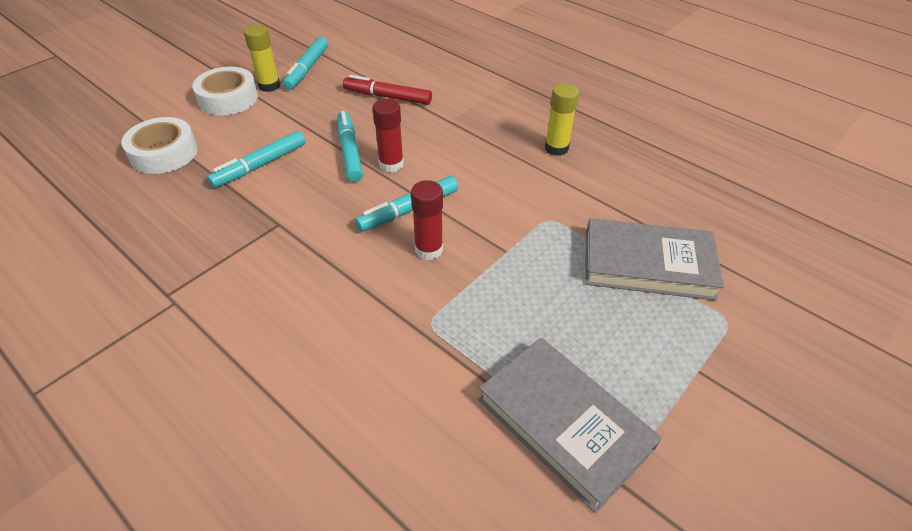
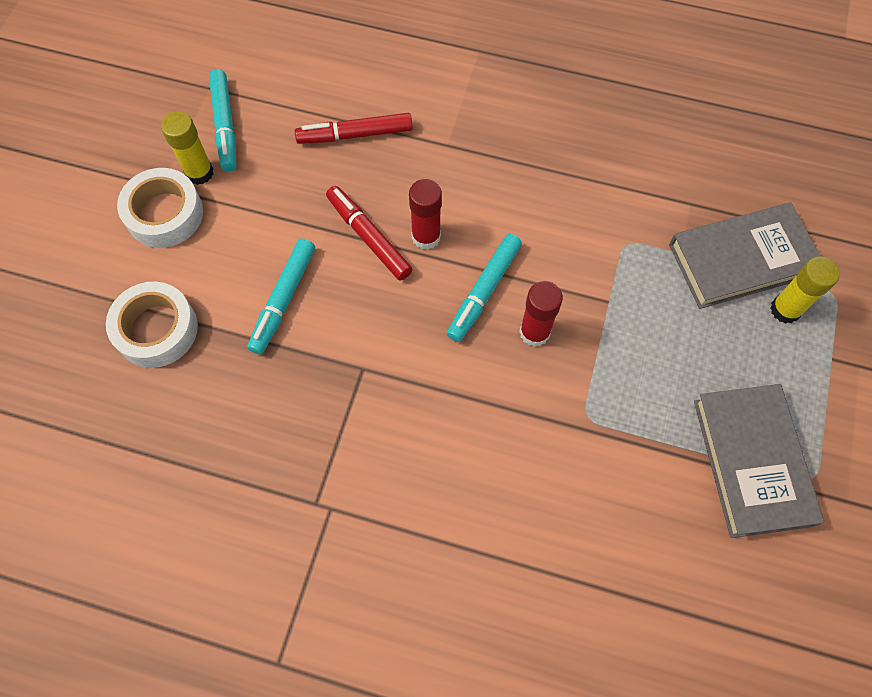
camera: 25 degrees left, 20 degrees up
turquoise marker [337,111,363,182] -> red marker [326,186,413,281]
grey book [478,338,662,513] -> grey book turned 60 degrees clockwise [694,384,824,538]
yellow glue stick [545,83,579,156] -> yellow glue stick moved to [770,257,840,324]

